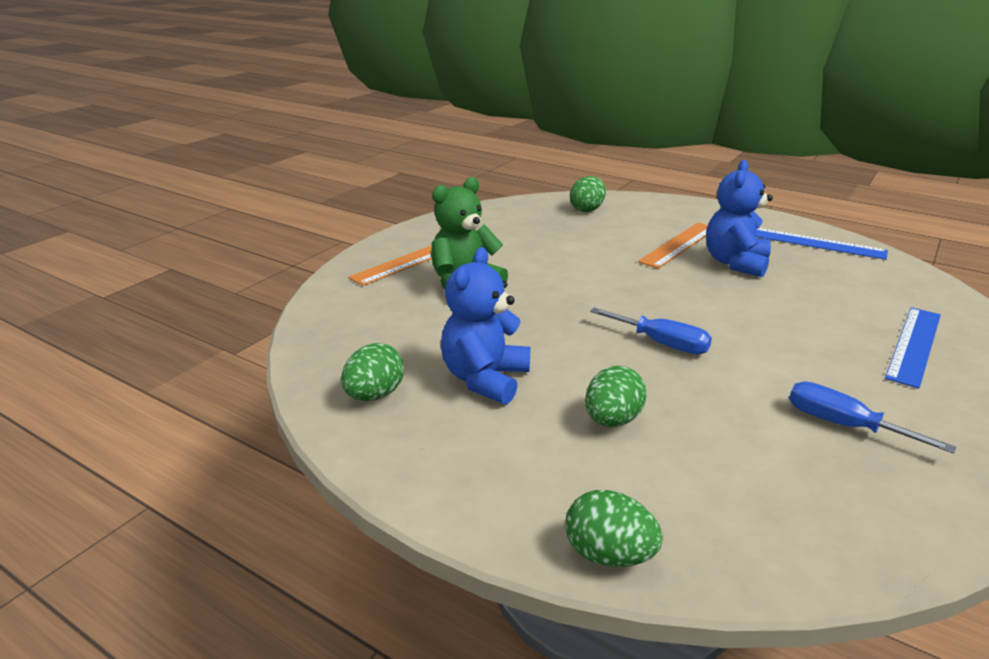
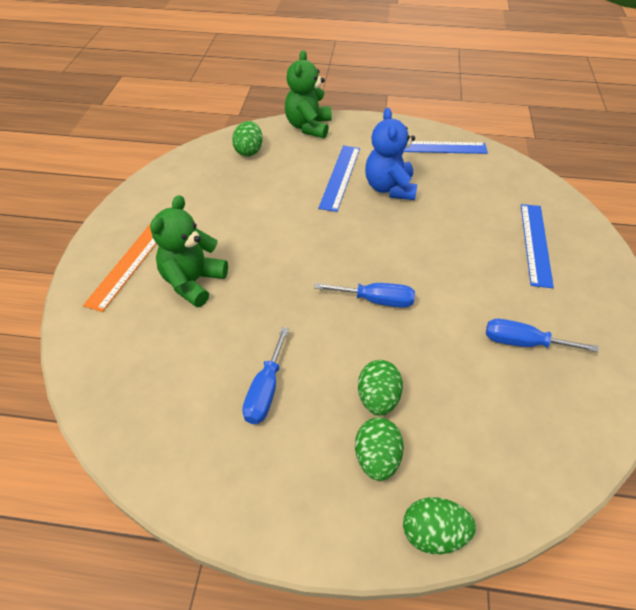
camera: 25 degrees left, 20 degrees up
green egg [341,343,404,401] -> green egg moved to [355,417,404,481]
blue teddy bear [441,247,530,405] -> blue screwdriver [242,327,289,424]
orange ruler [638,223,708,269] -> blue ruler [318,146,360,212]
none -> green teddy bear [285,50,332,139]

